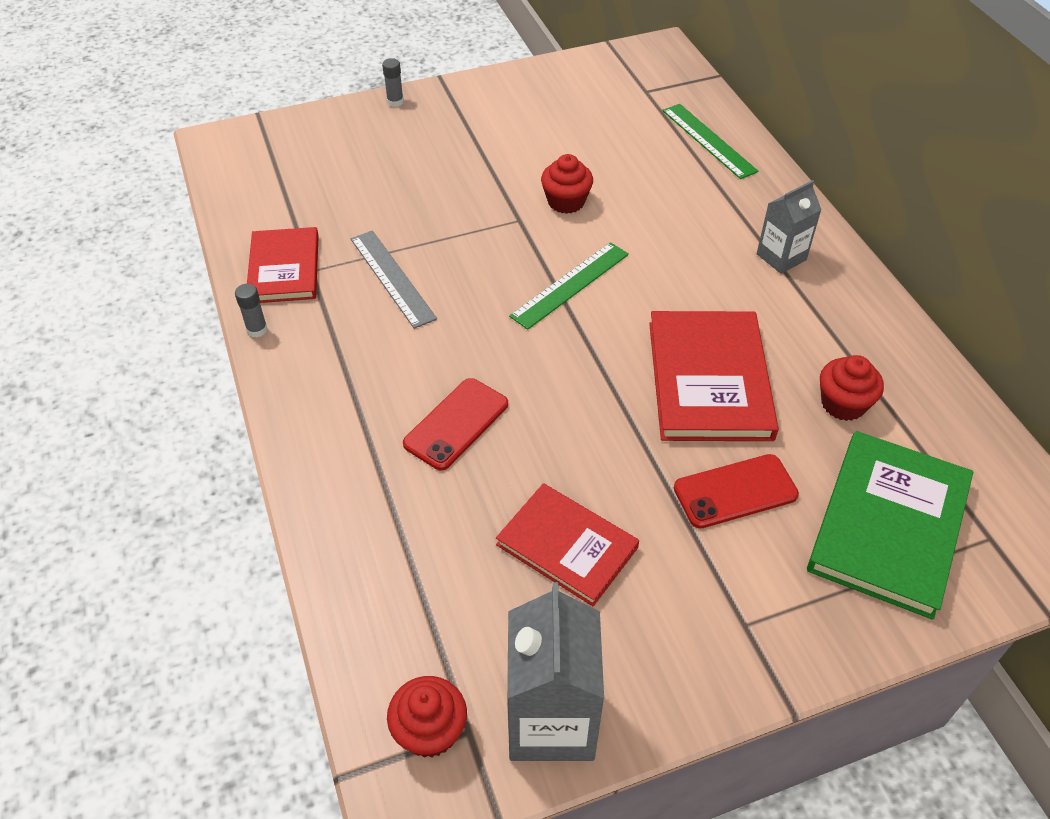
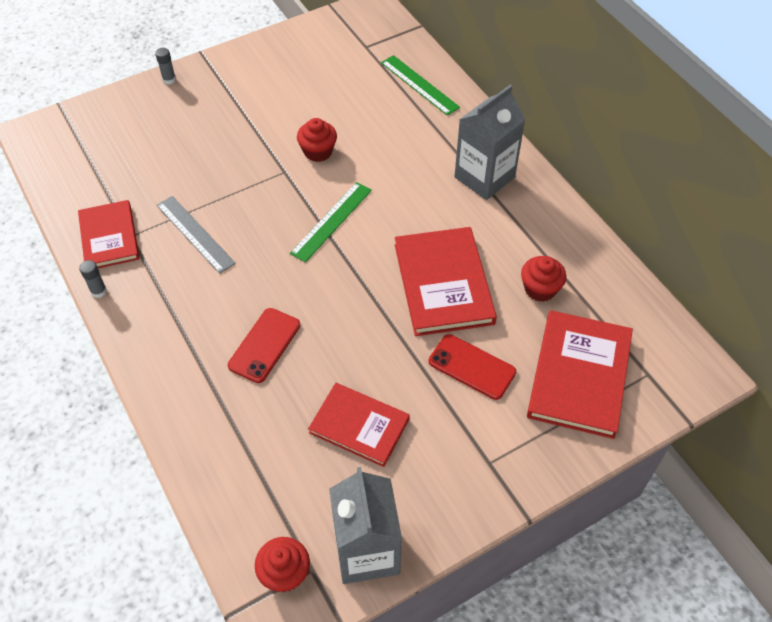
camera: 10 degrees left, 5 degrees up
red phone [674,454,799,529] -> red phone turned 60 degrees clockwise [429,334,516,400]
grey carton [757,180,822,274] -> grey carton [454,85,526,200], size x1.64
green book [807,431,973,620] -> red book [527,310,633,439]

